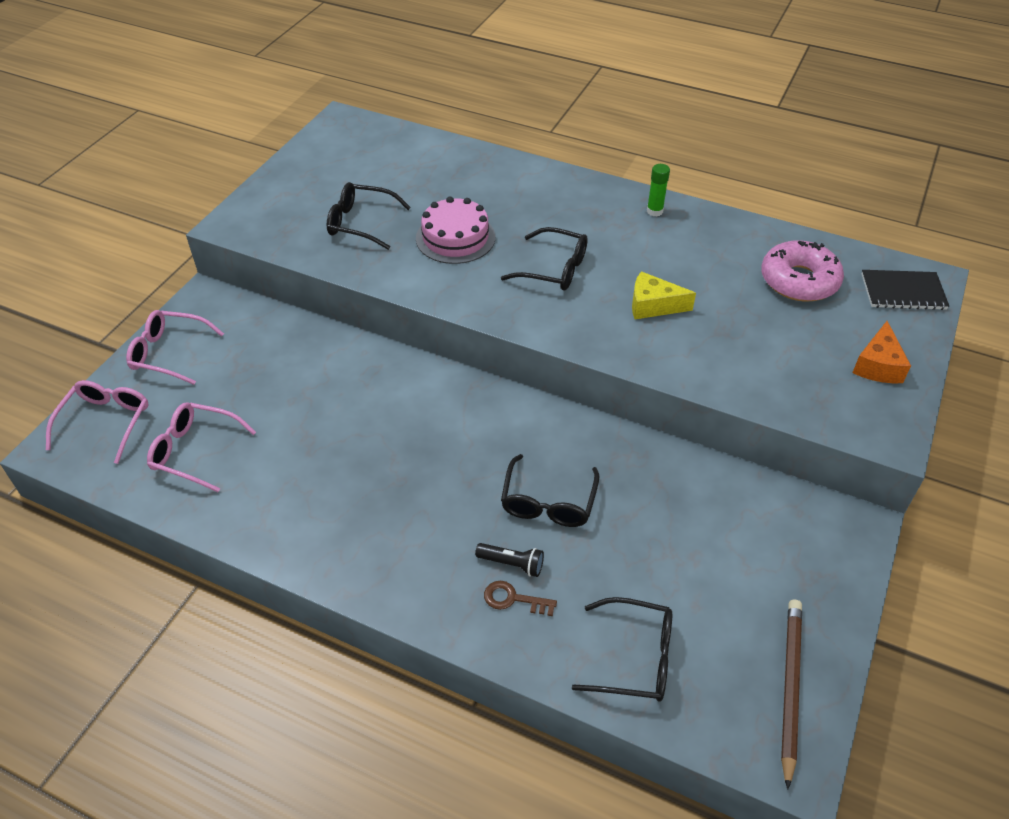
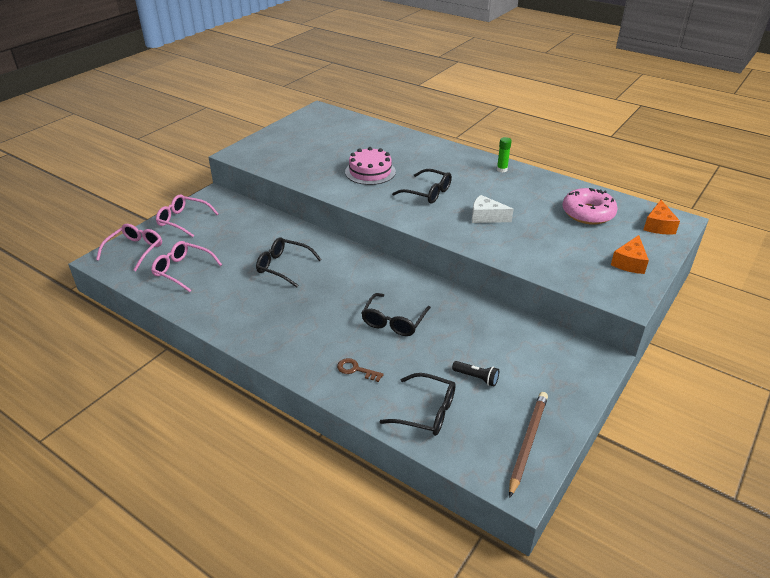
camera: 10 degrees right, 10 degrees down
black glasses [327,182,411,250] -> black glasses moved to [256,237,322,287]
black flashlight [475,543,544,577] -> black flashlight moved to [452,361,499,386]
yellow cheese [632,271,696,319] -> white cheese [472,195,513,223]
black notebook [861,270,949,310] -> orange cheese [644,200,680,235]

